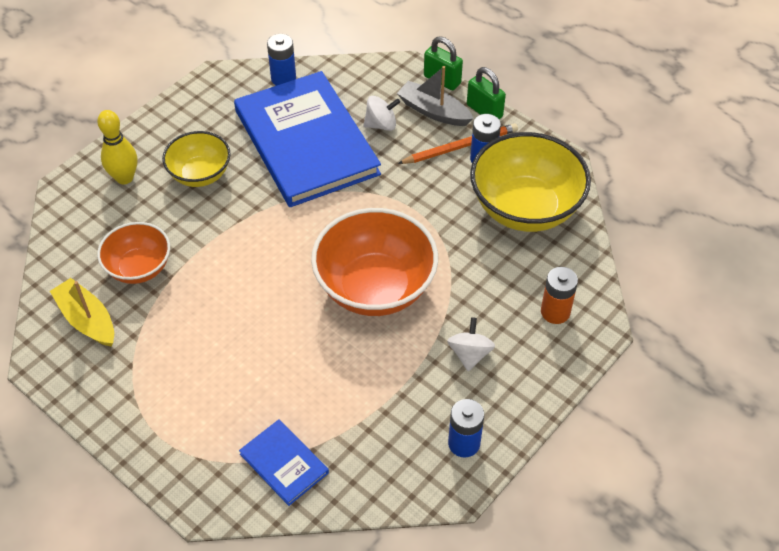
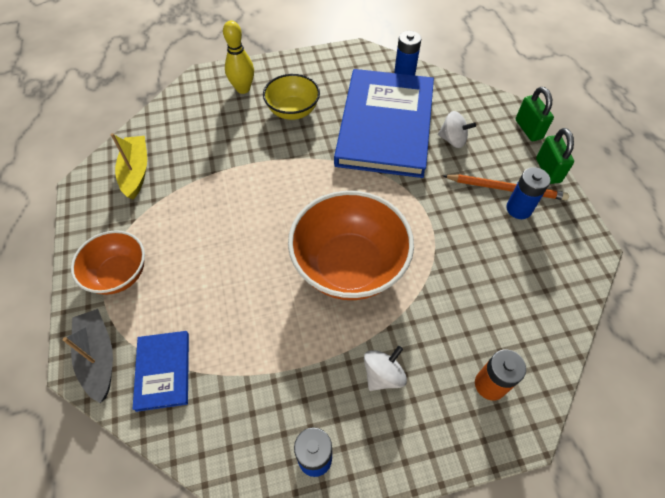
camera: 35 degrees right, 5 degrees up
orange bowl [97,222,170,284] -> orange bowl moved to [71,230,145,295]
grey boat [397,66,474,126] -> grey boat moved to [63,309,113,403]
yellow bowl [470,132,591,232] -> none

